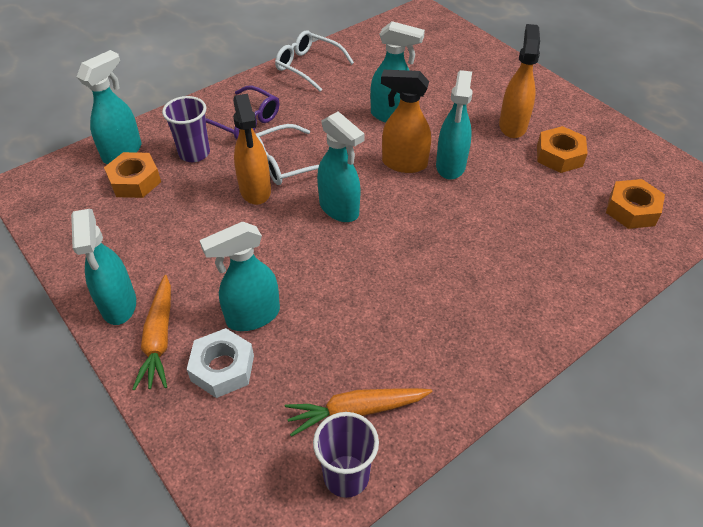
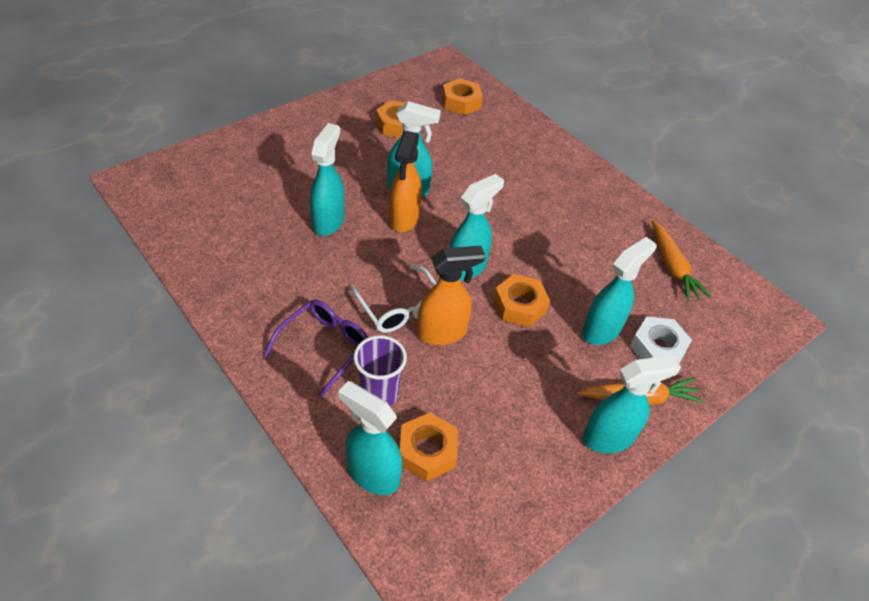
camera: 95 degrees left, 0 degrees up
turquoise spray bottle [200,222,280,331] -> turquoise spray bottle turned 105 degrees counterclockwise [582,237,657,345]
white glasses [275,31,354,92] -> none
purple cup [313,412,379,498] -> none
orange spray bottle [499,24,540,138] -> none
none -> orange nut [493,274,550,327]

